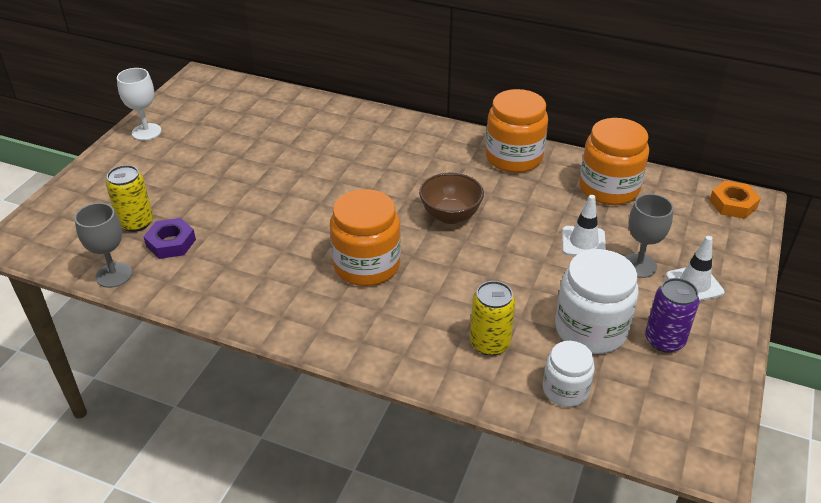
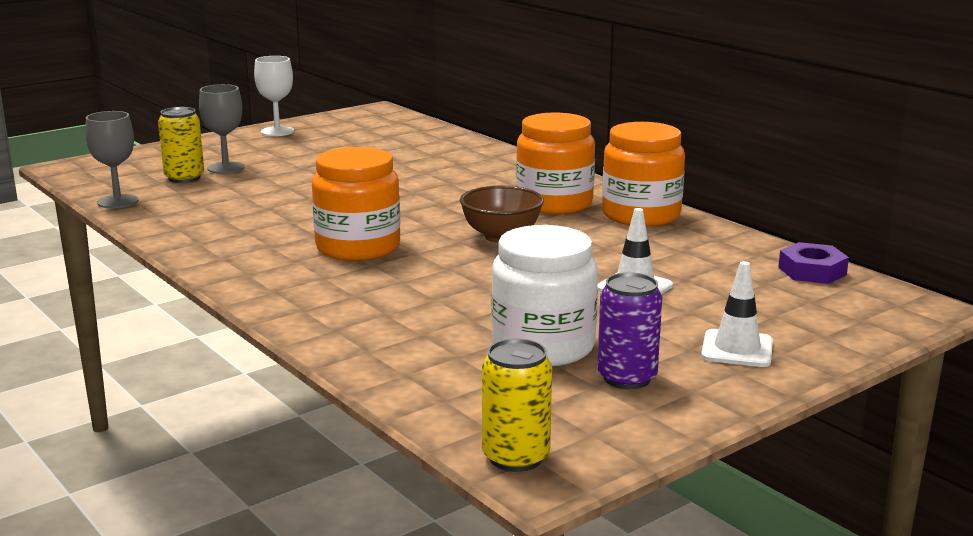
camera: 30 degrees right, 20 degrees down
purple nut [143,218,196,259] -> purple nut moved to [778,242,849,284]
yellow can [470,281,515,356] -> yellow can moved to [482,338,552,472]
white jar [543,341,595,407] -> none
orange jar [579,118,649,205] -> orange jar moved to [516,113,595,214]
grey goblet [625,194,673,278] -> grey goblet moved to [199,84,245,174]
orange nut [709,181,761,219] -> none

